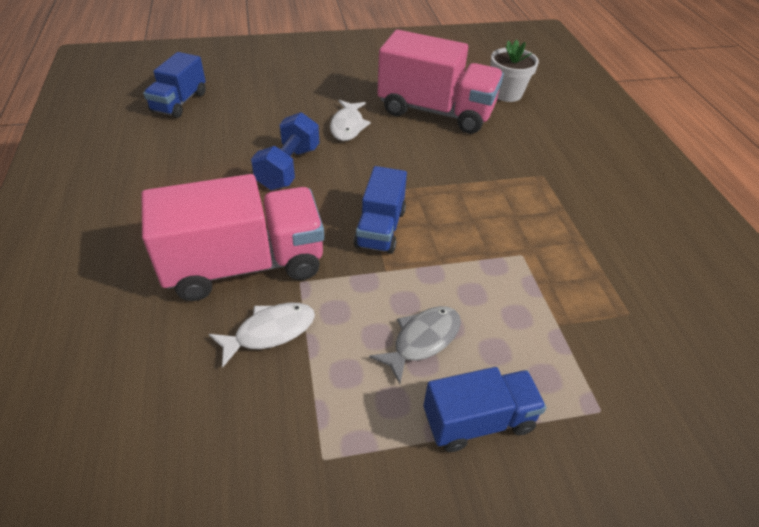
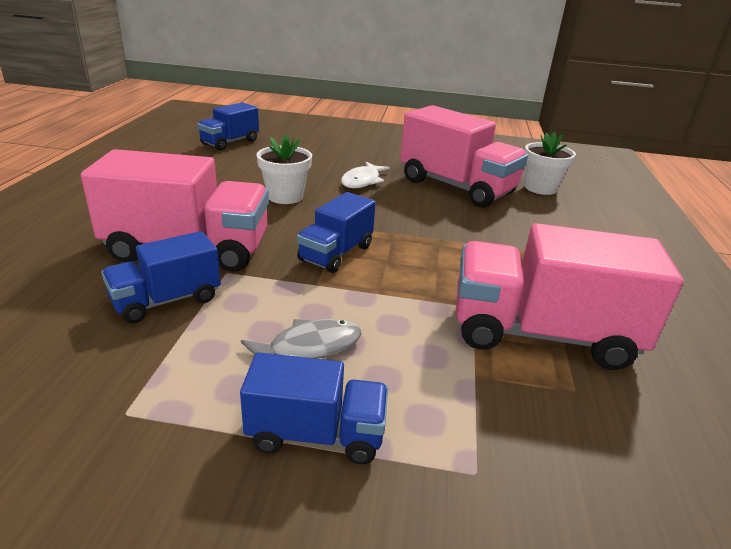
camera: 20 degrees right, 15 degrees down
white fish [209,302,315,368] -> blue truck [101,231,221,323]
blue dumbbell [251,112,319,190] -> white flower pot [256,134,312,204]
none -> pink truck [456,223,684,370]

